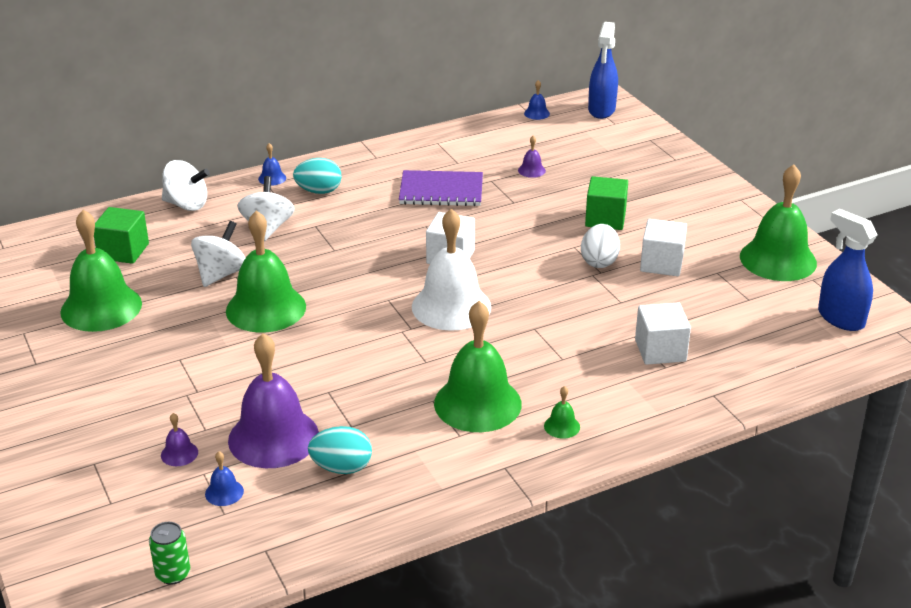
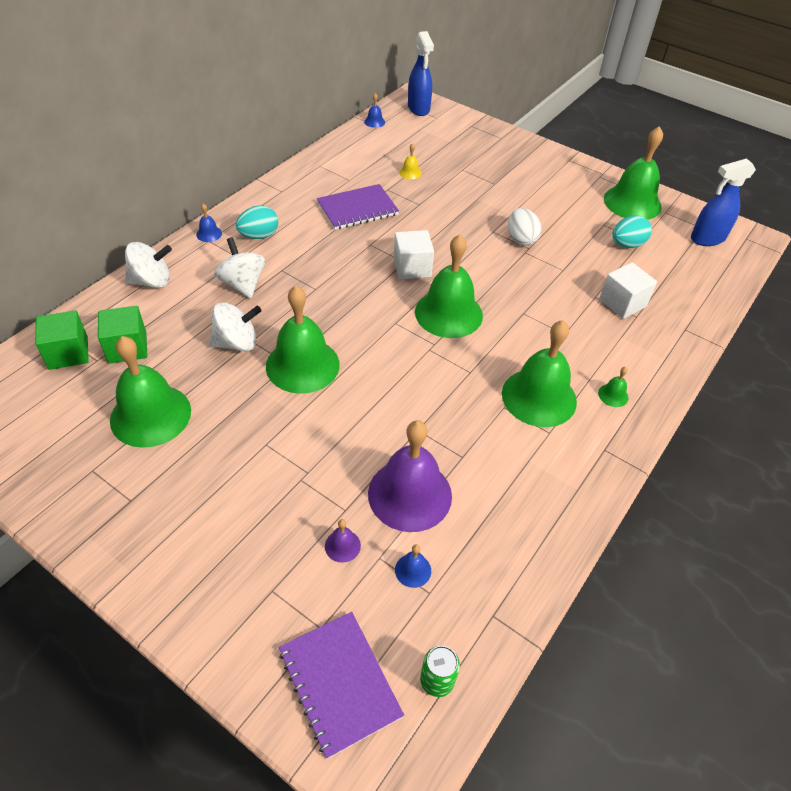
camera: 30 degrees left, 15 degrees up
white spinning top [191,221,245,287] -> white spinning top turned 75 degrees clockwise [209,302,262,351]
turquoise egg [308,426,372,474] -> turquoise egg moved to [612,215,652,248]
white bell [412,209,491,331] -> green bell [415,234,483,338]
purple bell [518,136,546,178] -> yellow bell [399,143,422,179]
green cube [585,176,628,230] -> green cube moved to [35,310,89,370]
white cube [640,219,687,276] -> none
blue spray bottle [818,209,878,331] -> blue spray bottle turned 45 degrees counterclockwise [691,158,756,246]
none -> purple notebook [279,612,404,759]

